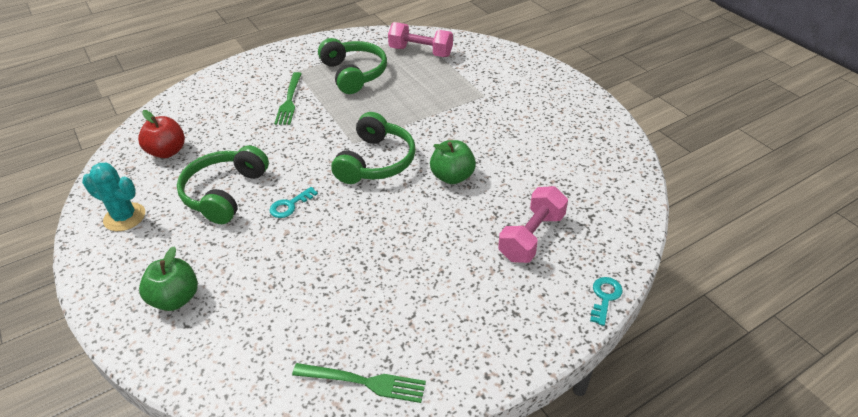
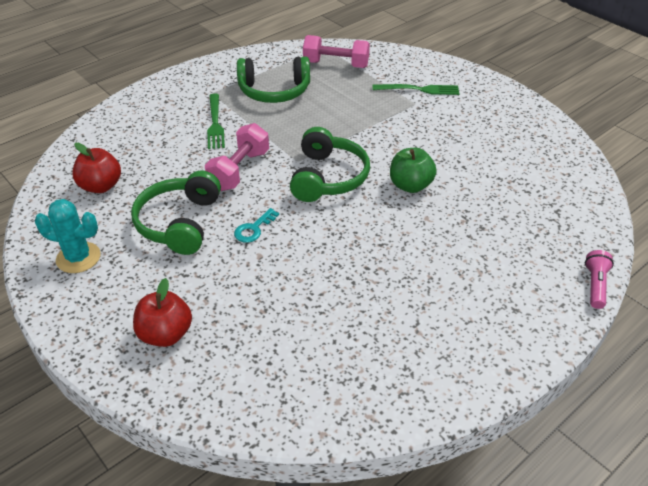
camera: 10 degrees left, 0 degrees up
green apple [139,246,198,311] -> red apple [133,278,192,347]
green fork [292,363,426,403] -> green fork moved to [372,84,460,95]
green headphones [318,38,387,94] -> green headphones turned 120 degrees clockwise [237,56,310,103]
pink dumbbell [498,186,568,263] -> pink dumbbell moved to [205,123,269,191]
turquoise key [590,277,623,326] -> pink flashlight [585,250,614,309]

